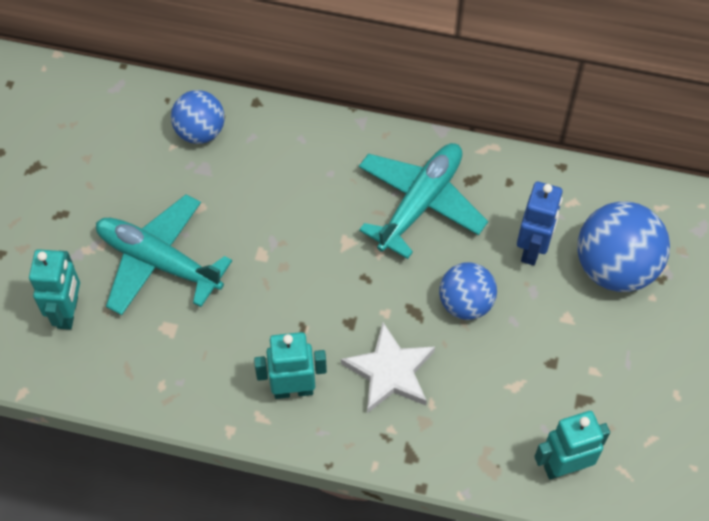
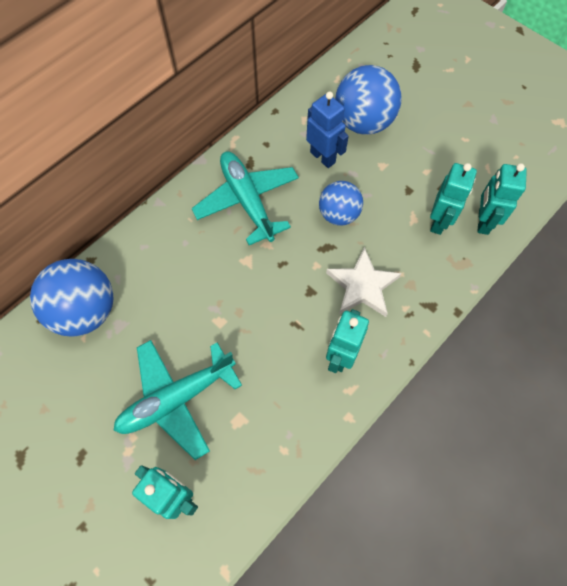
camera: 60 degrees left, 5 degrees up
blue ball [171,90,225,144] -> blue ball [30,259,114,337], size x1.58
none -> turquoise robot [430,163,477,235]

